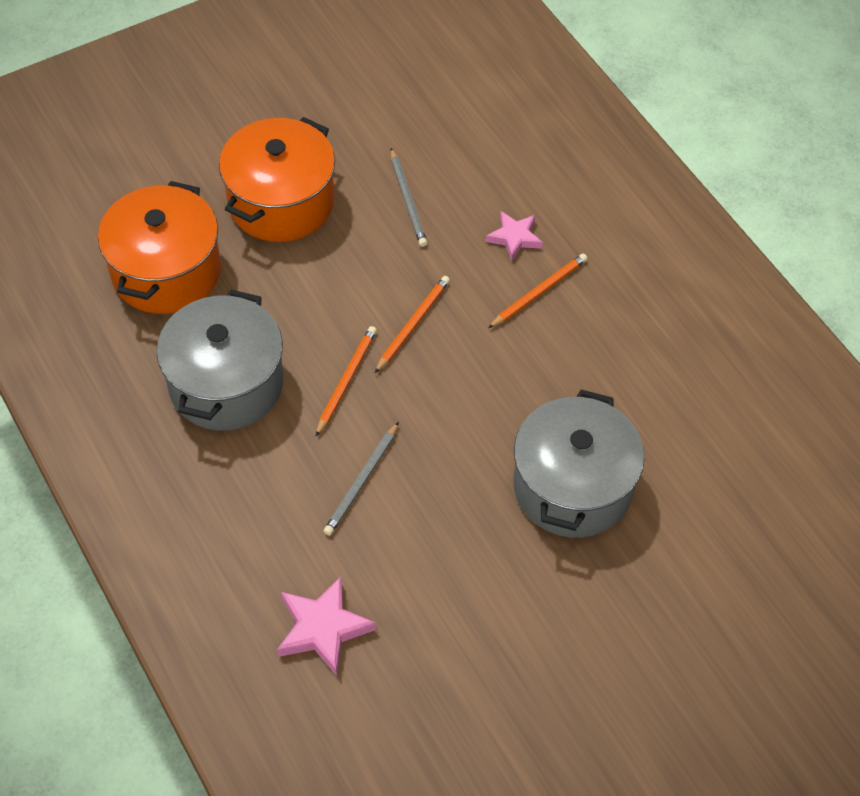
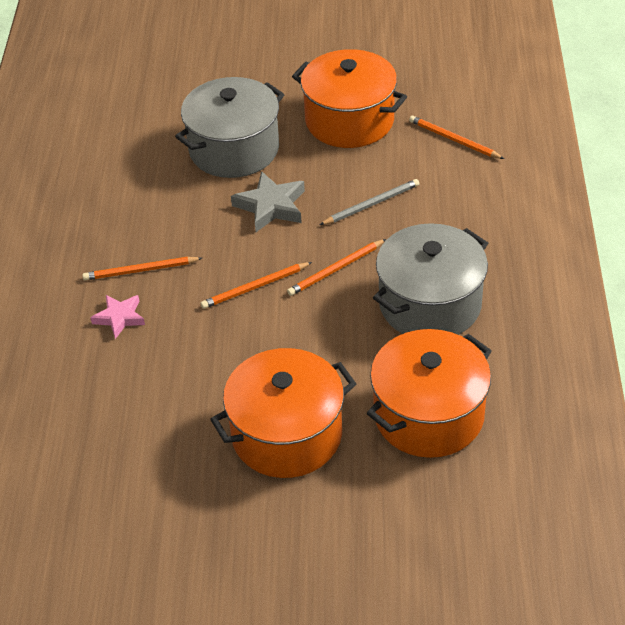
camera: 145 degrees left, 10 degrees down
pink star [277,576,376,676] -> orange pencil [409,116,504,159]
grey pencil [391,148,427,247] -> none
none -> grey star [231,171,305,232]
none -> orange pot [292,49,407,148]

